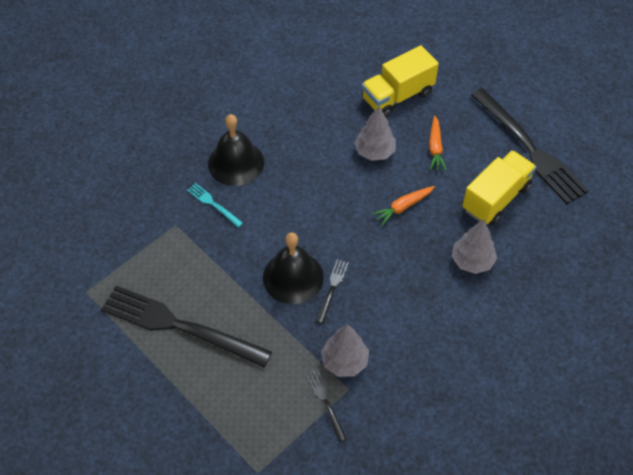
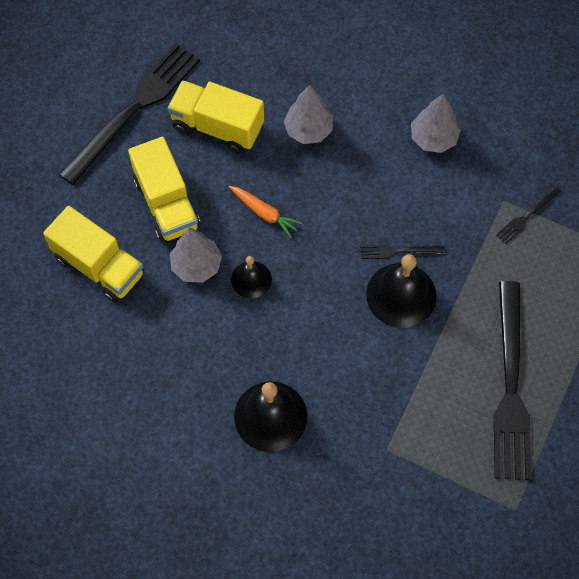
camera: 110 degrees left, 10 degrees up
turquoise fork [187,183,243,228] -> none
grey tree [321,324,369,377] -> grey tree moved to [411,94,461,153]
orange carrot [429,116,447,170] -> yellow truck [128,137,201,242]
none -> black bell [231,256,272,298]

